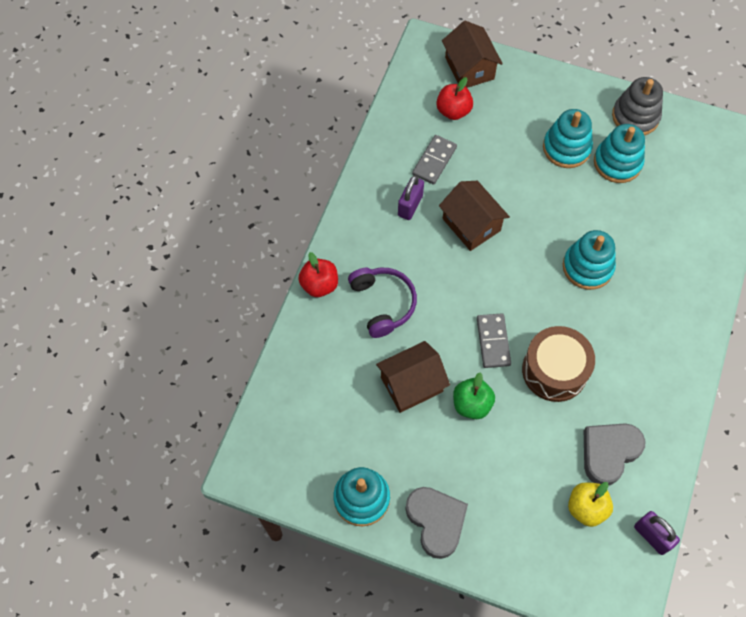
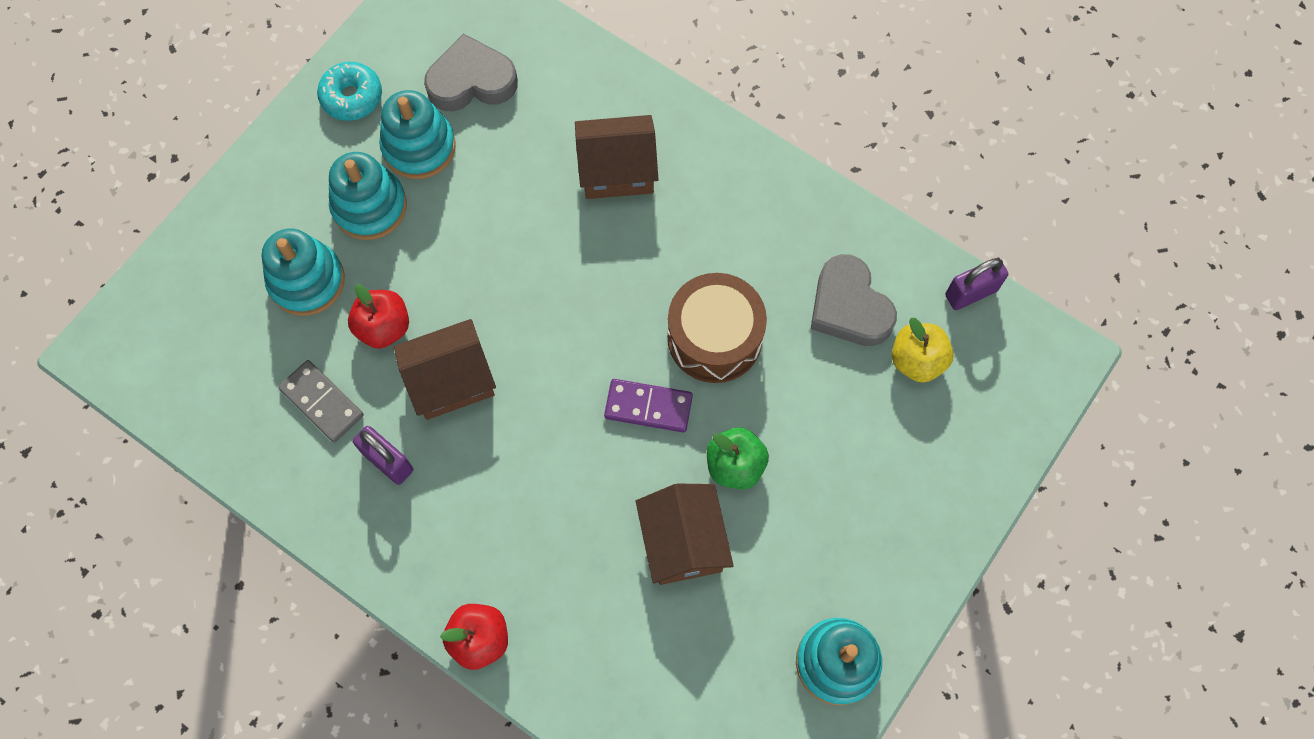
camera: 75 degrees left, 5 degrees up
purple headphones [348,268,417,338] -> none
grey heart [405,487,468,559] -> grey heart moved to [424,33,518,111]
red apple [436,77,473,120] -> red apple moved to [348,284,409,349]
brown house [442,21,503,88] -> brown house moved to [575,115,659,199]
grey domino [477,313,511,368] -> purple domino [604,379,693,432]
turquoise stacking toy [563,230,616,290] -> turquoise stacking toy moved to [262,229,345,316]
grey stacking toy [612,77,663,135] -> turquoise donut [317,62,382,121]

